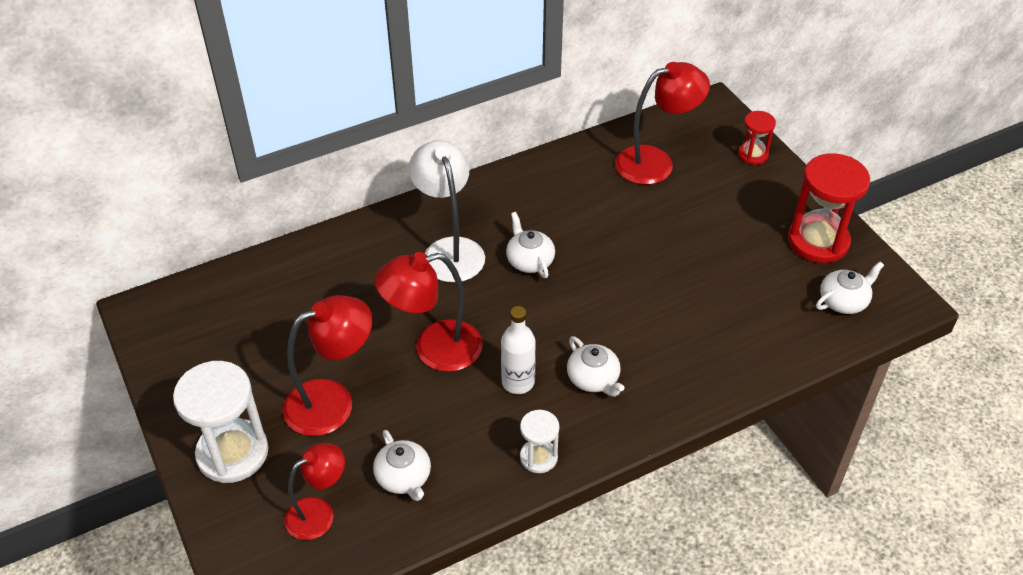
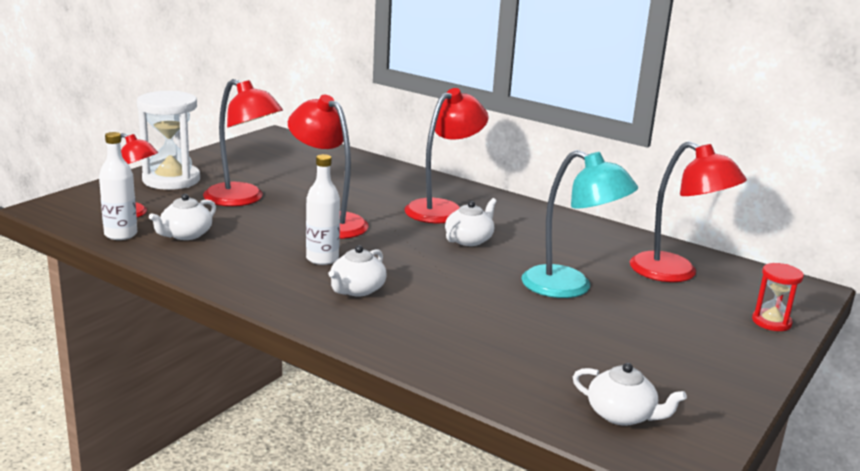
camera: 60 degrees right, 25 degrees down
white lamp [409,140,485,283] -> red lamp [404,88,489,223]
white hourglass [520,410,559,473] -> none
red hourglass [788,153,870,263] -> none
none -> white bottle [99,132,137,240]
none -> turquoise lamp [521,150,638,298]

